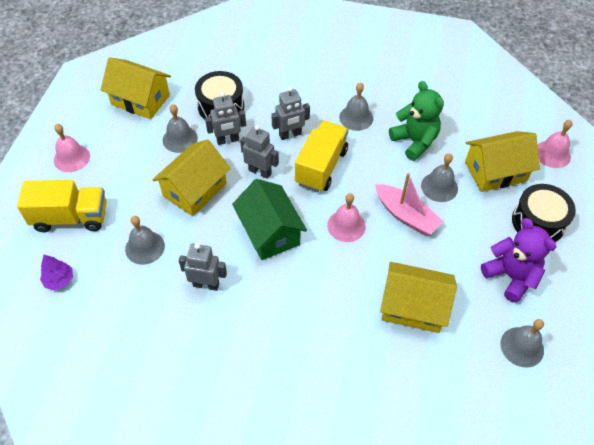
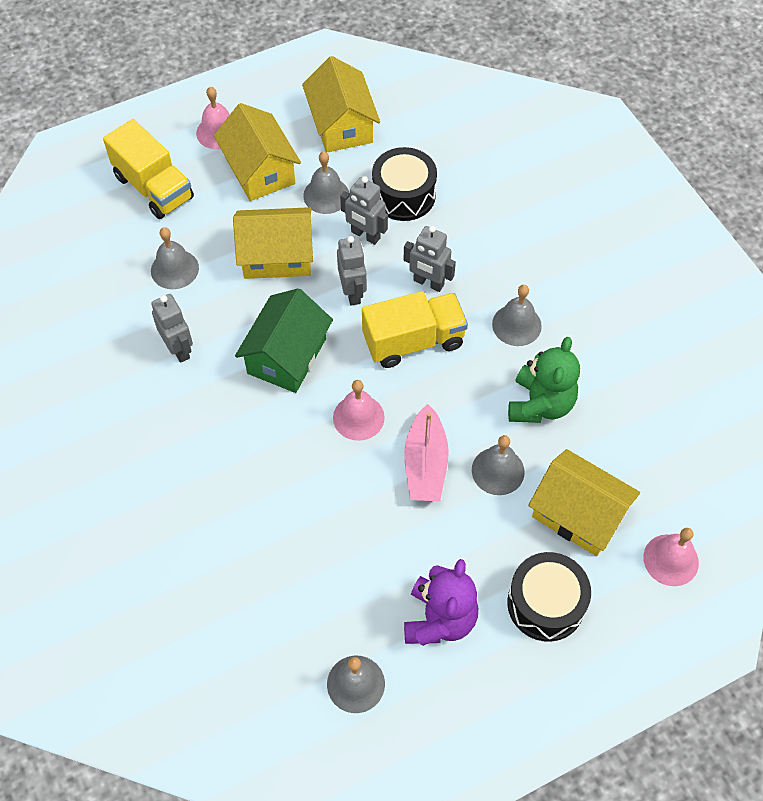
camera: 50 degrees right, 5 degrees up
purple tree [40,255,73,290] -> none
yellow house [380,262,457,333] -> yellow house moved to [214,103,301,201]

